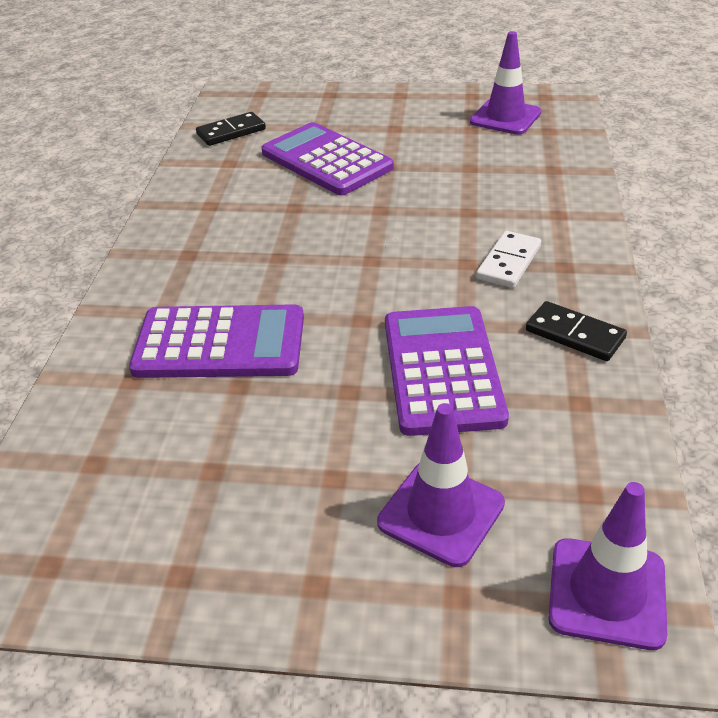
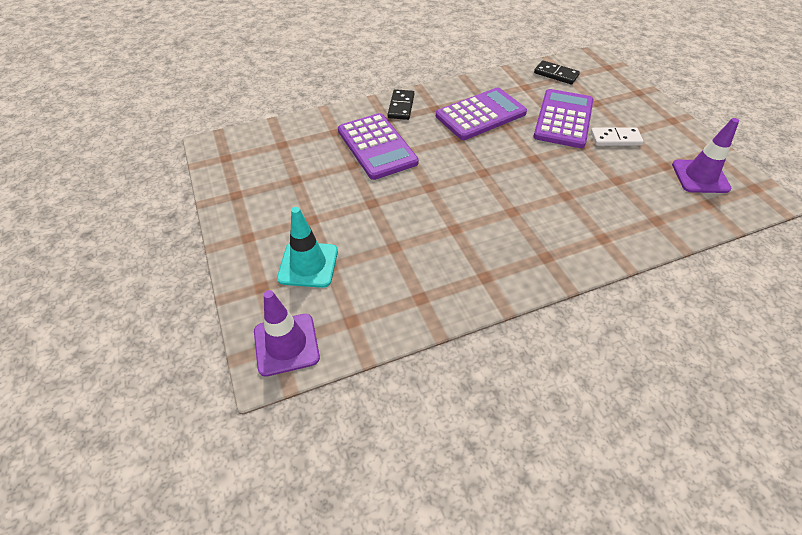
camera: 60 degrees right, 10 degrees up
purple traffic cone [377,403,505,567] -> turquoise traffic cone [277,207,338,288]
purple calculator [385,306,509,436] -> purple calculator moved to [436,87,527,140]
white domino [476,231,541,288] -> white domino moved to [591,127,644,146]
black domino [526,301,627,361] -> black domino moved to [388,89,414,120]

